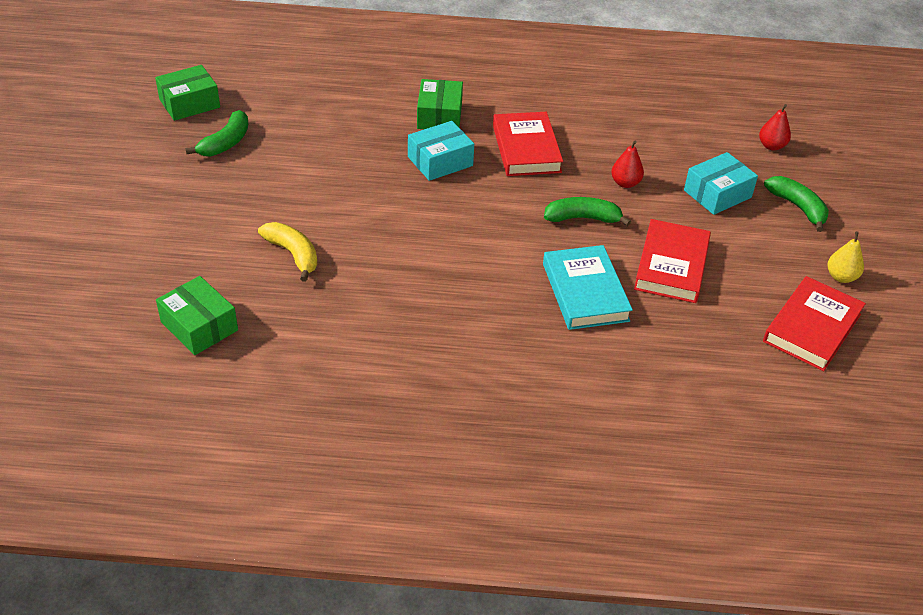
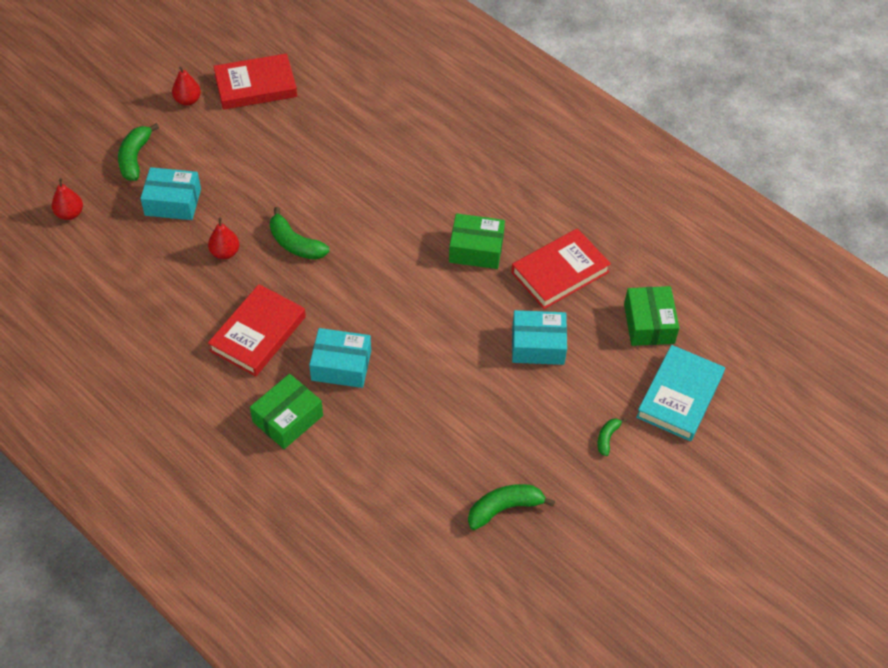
camera: 140 degrees left, 10 degrees up
green box [155,65,220,121] -> green box moved to [449,213,505,269]
yellow banana [258,222,318,282] -> turquoise box [512,310,567,365]
turquoise book [543,245,633,330] -> turquoise book moved to [636,345,725,441]
red book [634,219,711,303] -> red book moved to [511,228,611,309]
yellow pear [828,231,864,283] -> red pear [172,66,201,106]
none -> green banana [597,418,627,456]

